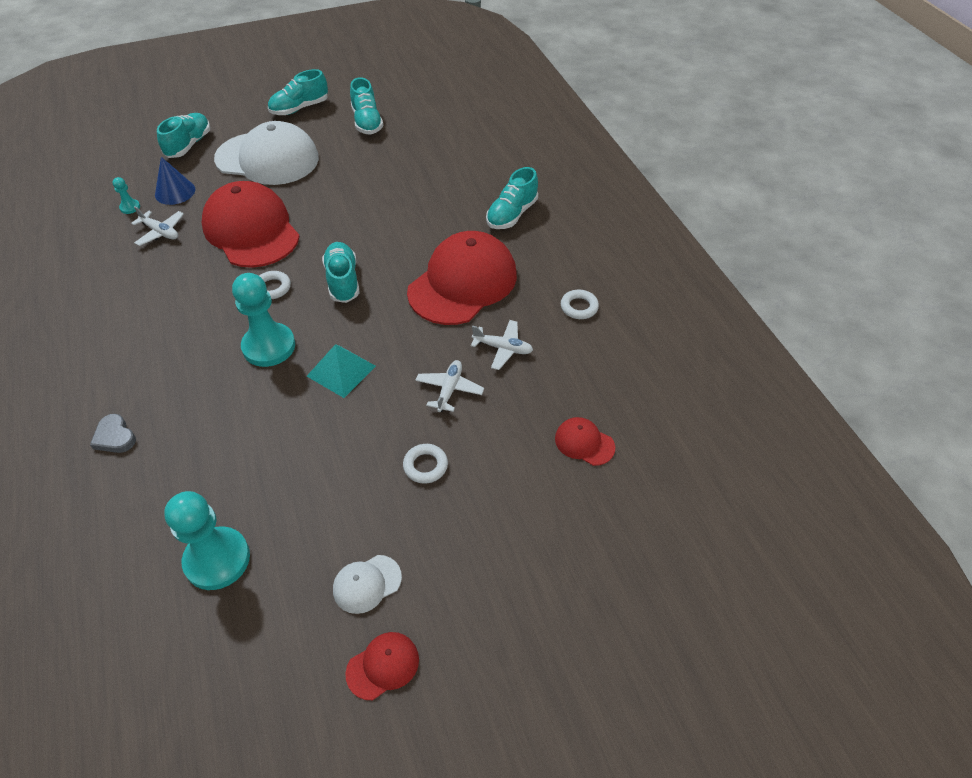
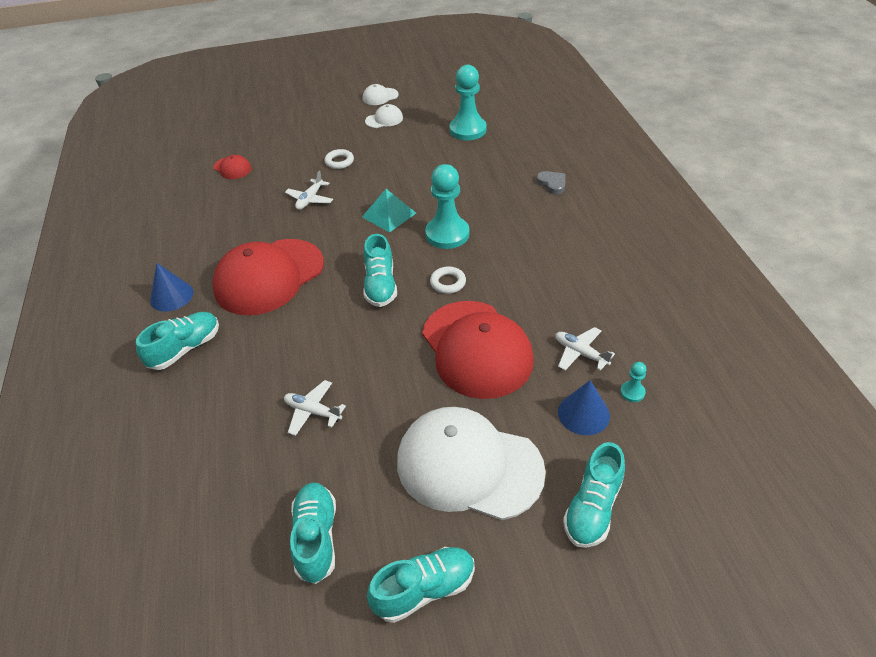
camera: 170 degrees left, 5 degrees down
red cap [345,632,419,700] -> white cap [363,84,399,105]
white plane [471,320,533,370] -> white plane moved to [284,380,346,436]
white ring [561,290,599,319] -> none
none -> blue cone [150,263,194,312]

